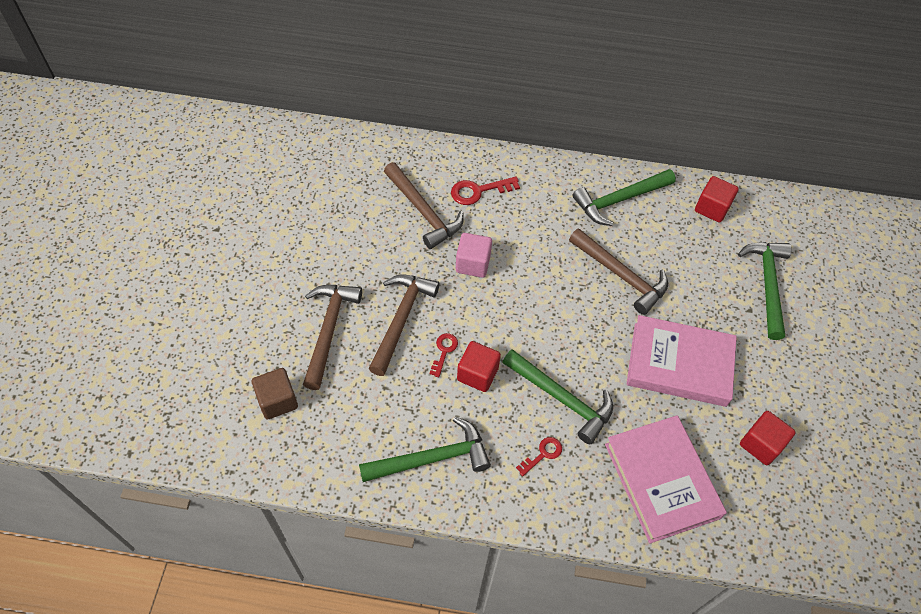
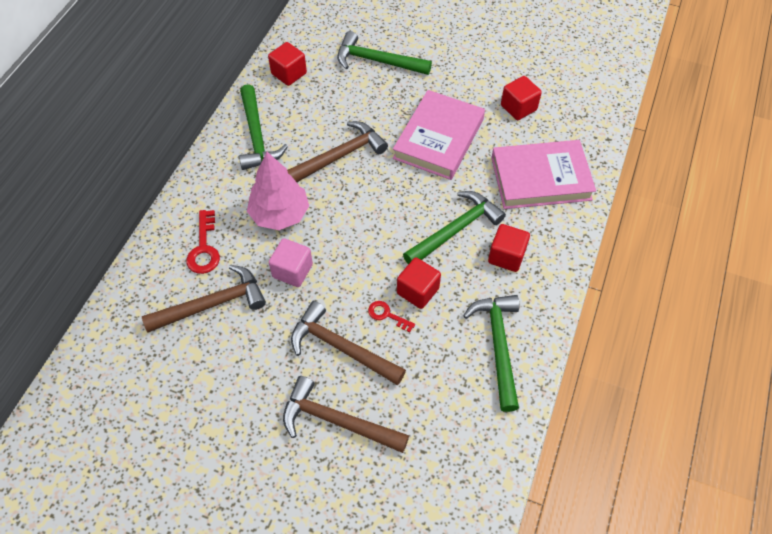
camera: 75 degrees left, 0 degrees up
brown cube [252,368,298,420] -> none
red key [516,437,562,476] -> red cube [488,224,530,272]
none -> pink tree [247,152,309,230]

